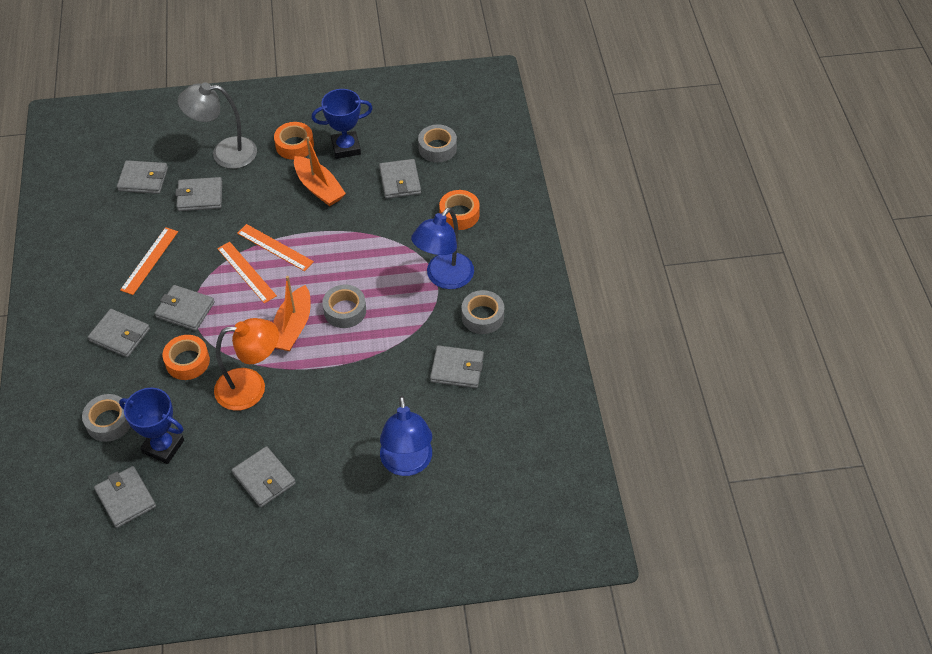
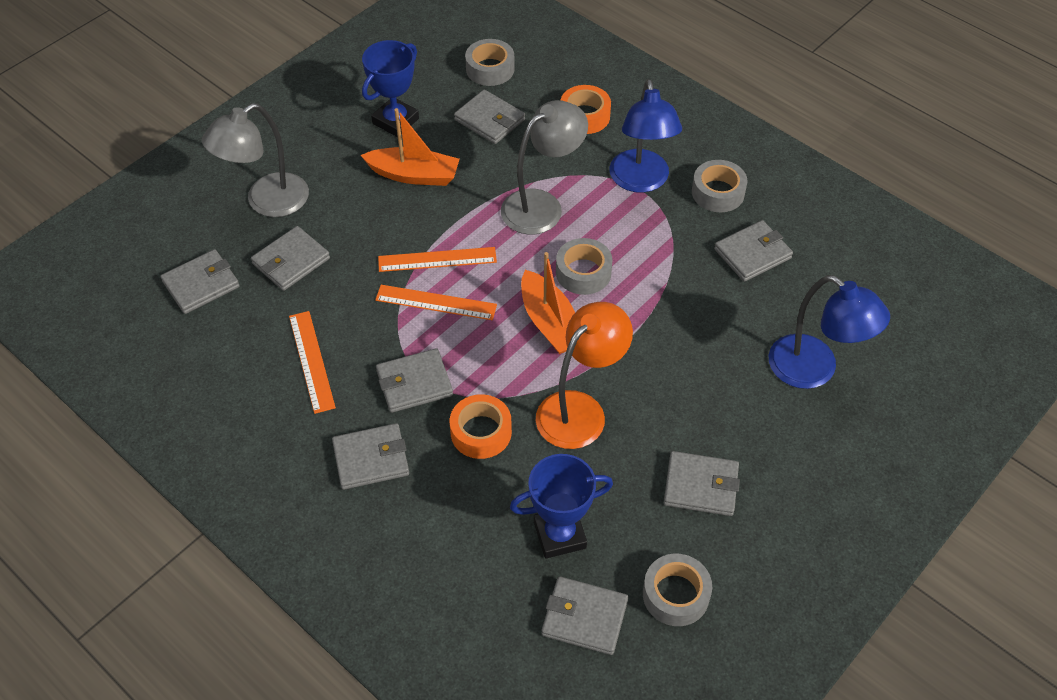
camera: 40 degrees left, 0 degrees up
grey tape [82,394,130,442] -> grey tape moved to [643,554,712,626]
orange tape [274,122,314,160] -> none
none -> grey lamp [501,100,588,235]

